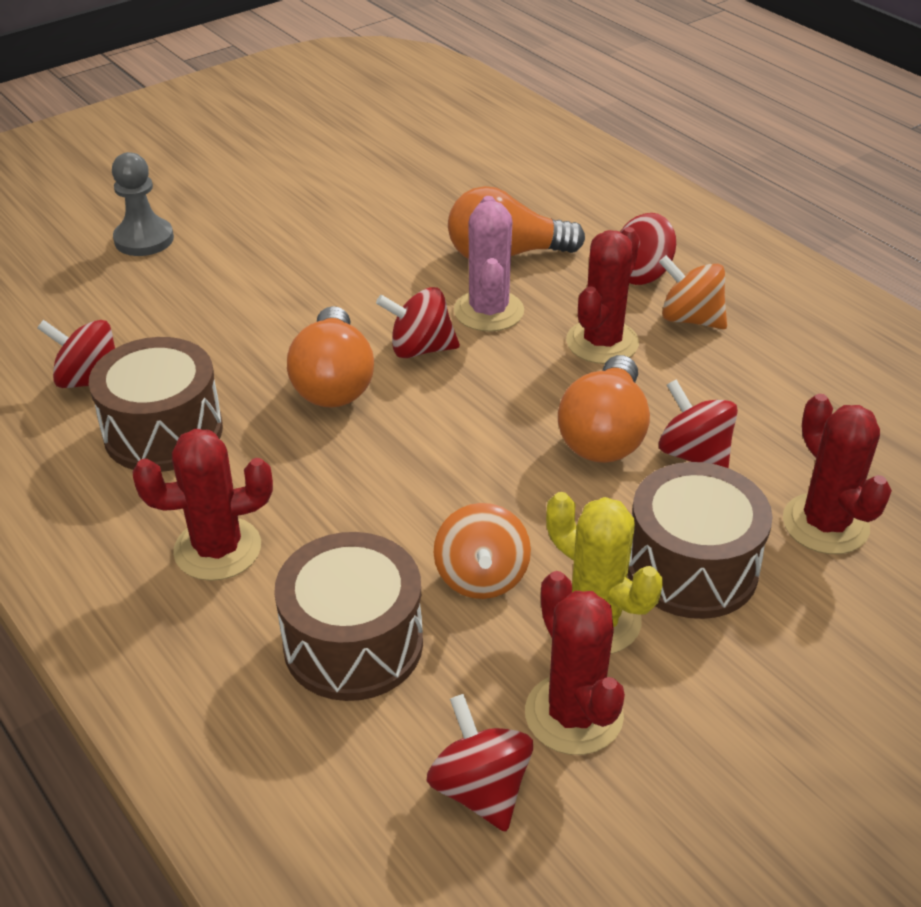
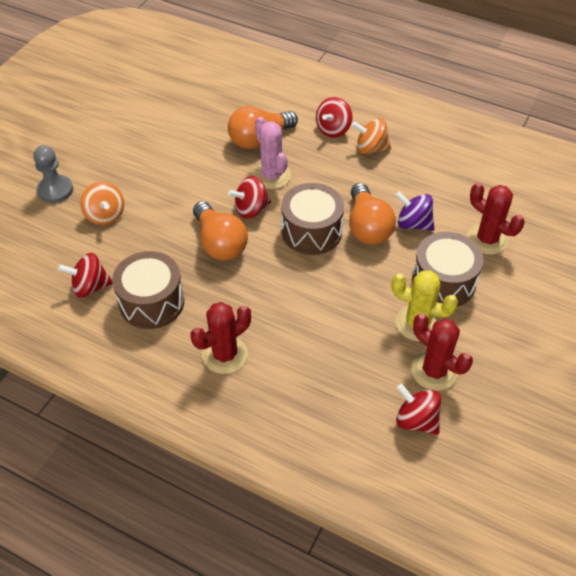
camera: 25 degrees left, 10 degrees up
brown drum [274,532,423,701] -> brown drum moved to [281,183,344,255]
orange spinning top [434,503,531,599] -> orange spinning top moved to [80,182,124,225]
red cactus [566,227,639,364] -> none
red spinning top [659,380,738,468] -> purple spinning top [395,192,434,231]

